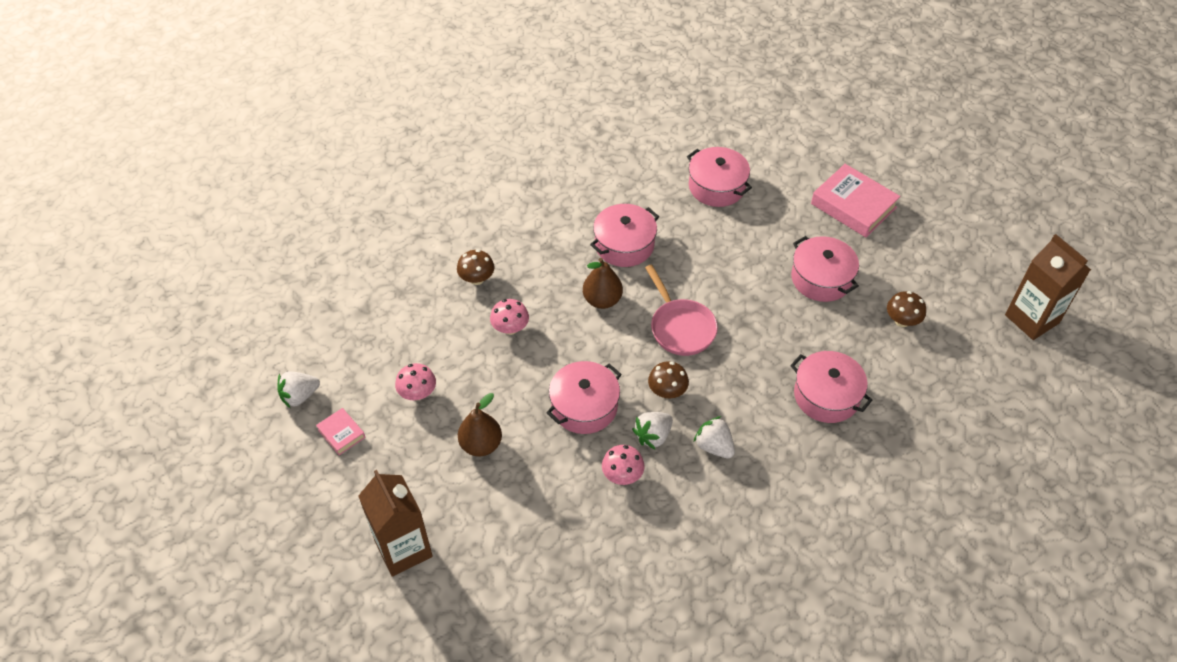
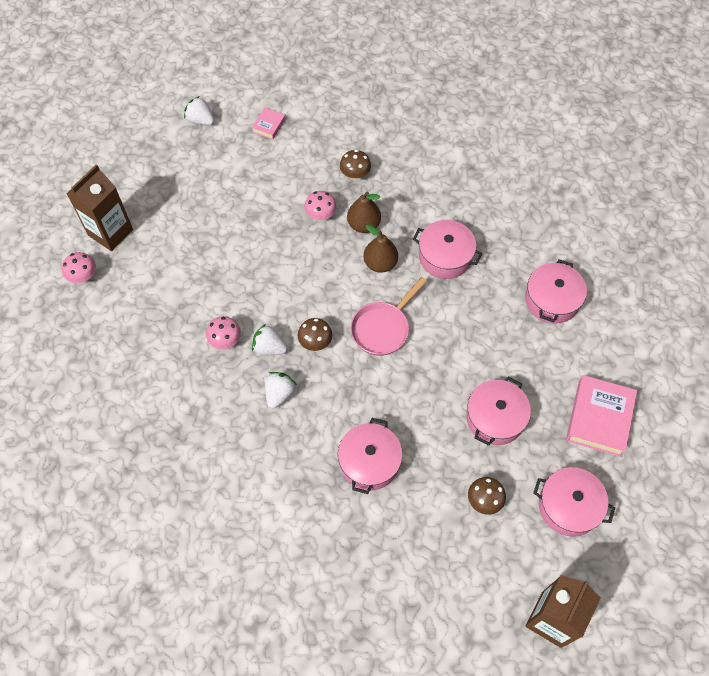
camera: 65 degrees right, 10 degrees up
pink book [316,408,365,455] -> pink book moved to [252,107,285,139]
pink mushroom [395,363,436,400] -> pink mushroom moved to [62,252,96,283]
brown pear [458,393,502,456] -> brown pear moved to [347,191,381,233]
pink pot [547,361,622,434] -> pink pot moved to [533,467,615,537]

